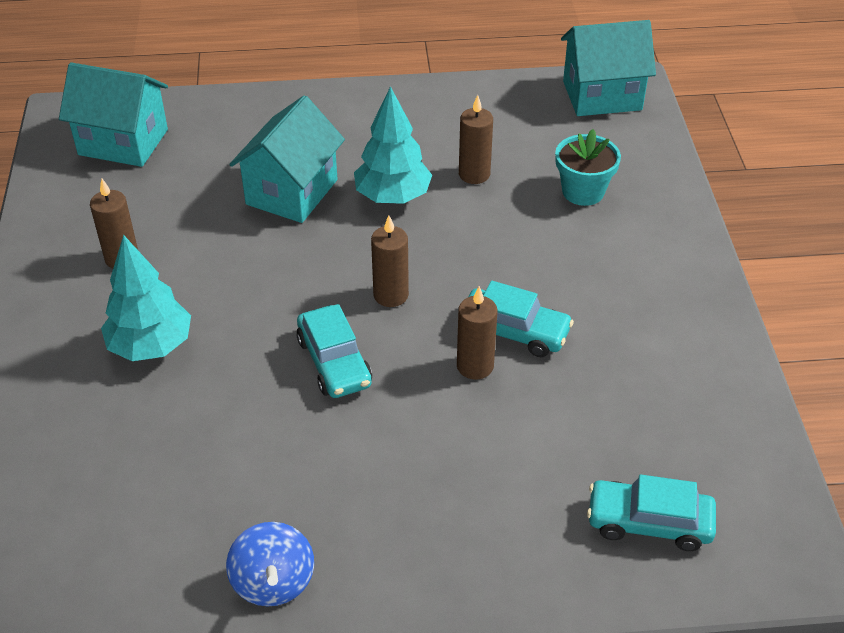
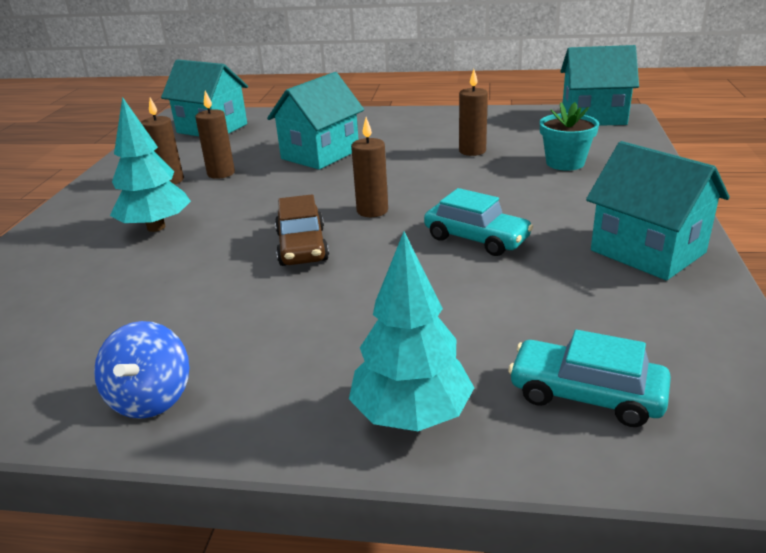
camera: 15 degrees right, 15 degrees down
turquoise car [297,304,372,398] -> brown car [275,194,329,266]
turquoise tree [354,86,432,204] -> turquoise tree moved to [349,232,474,431]
brown candle [457,286,498,380] -> brown candle moved to [195,91,235,179]
none -> turquoise house [586,141,730,281]

